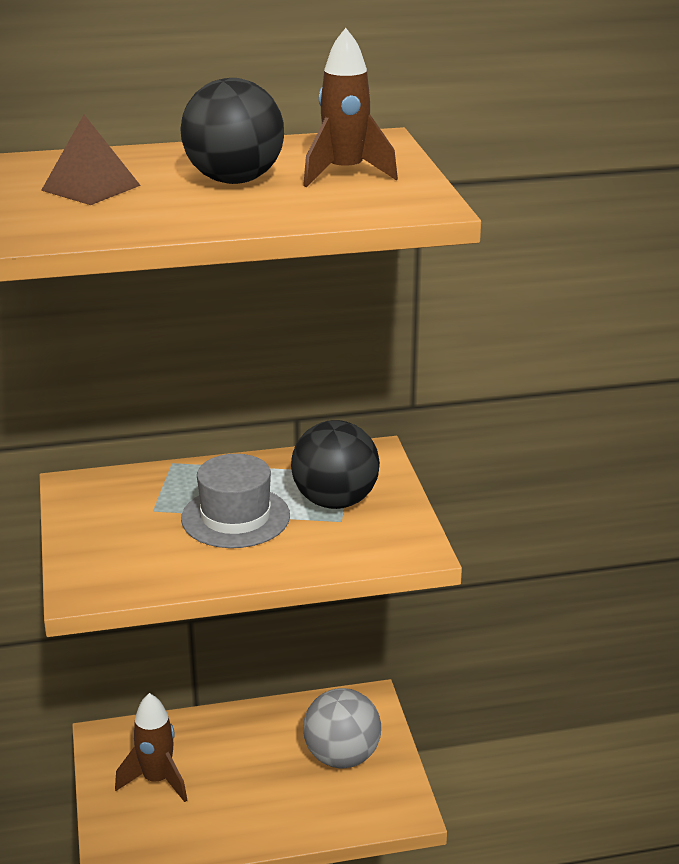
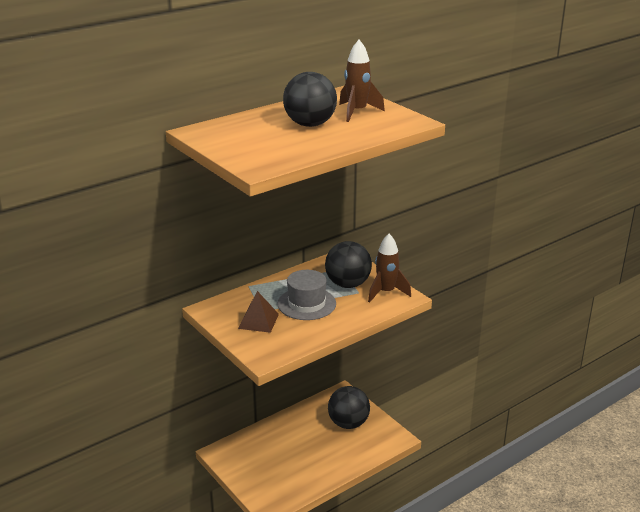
camera: 25 degrees left, 0 degrees up
brown pyramid [41,115,141,205] -> brown pyramid moved to [238,291,279,333]
brown rocket [115,693,187,802] -> brown rocket moved to [368,234,411,302]
grey ball [303,688,381,768] -> black ball [328,386,370,429]

